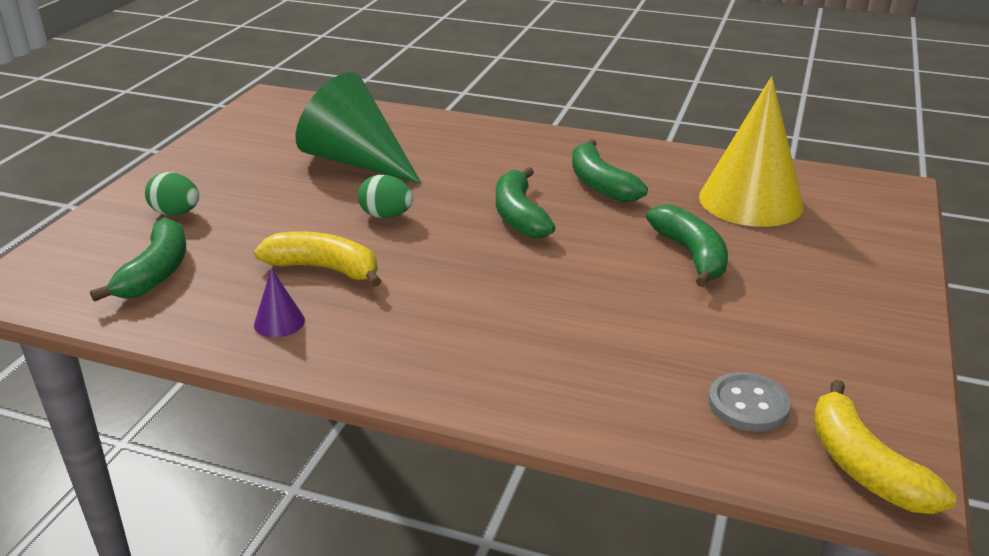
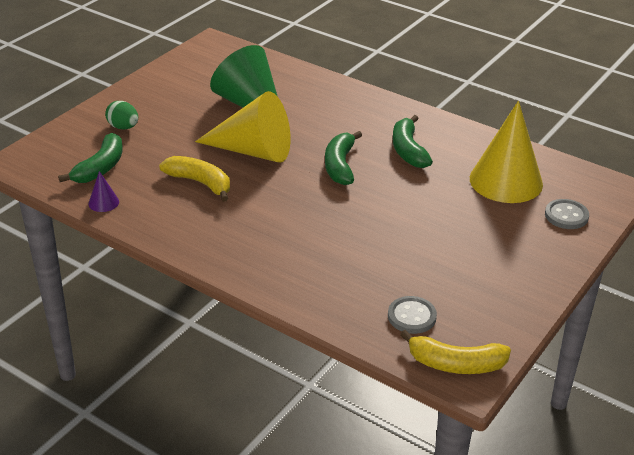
camera: 15 degrees right, 5 degrees up
purple cone [254,268,305,338] -> purple cone moved to [88,171,119,212]
green egg [358,175,414,218] -> yellow cone [195,91,290,163]
green banana [646,205,728,287] -> none
yellow banana [813,380,956,514] -> yellow banana turned 75 degrees counterclockwise [400,330,511,374]
none -> grey button [545,199,589,229]

